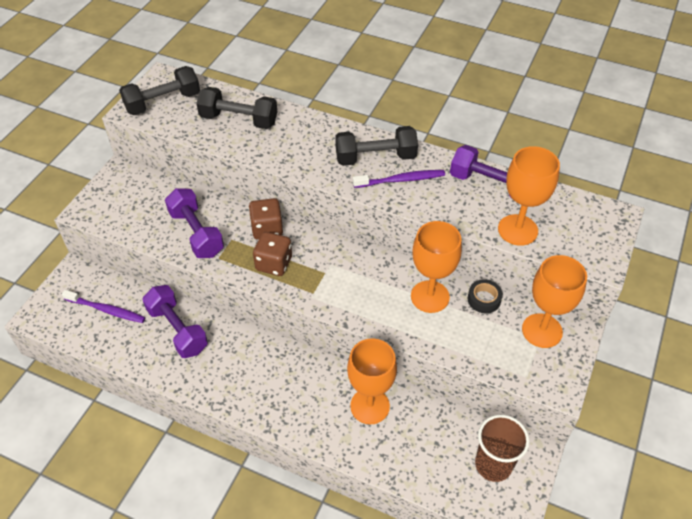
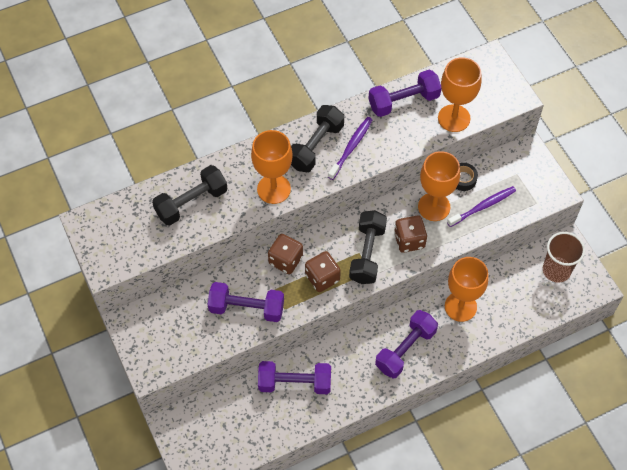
camera: 50 degrees left, 10 degrees up
purple toothbrush [62,290,146,323] -> purple toothbrush moved to [447,186,516,227]
black dumbbell [119,66,200,115] -> black dumbbell moved to [349,210,387,284]
orange goblet [522,255,587,348] -> orange goblet moved to [251,130,293,204]
none -> purple dumbbell [375,310,438,378]
none -> brown dice [394,215,427,253]

